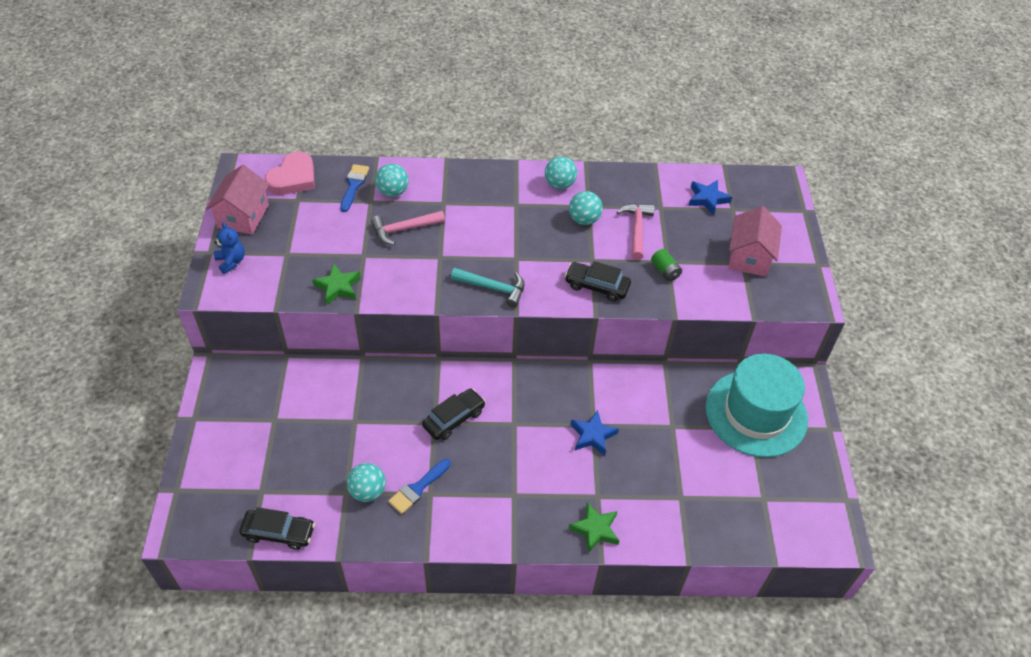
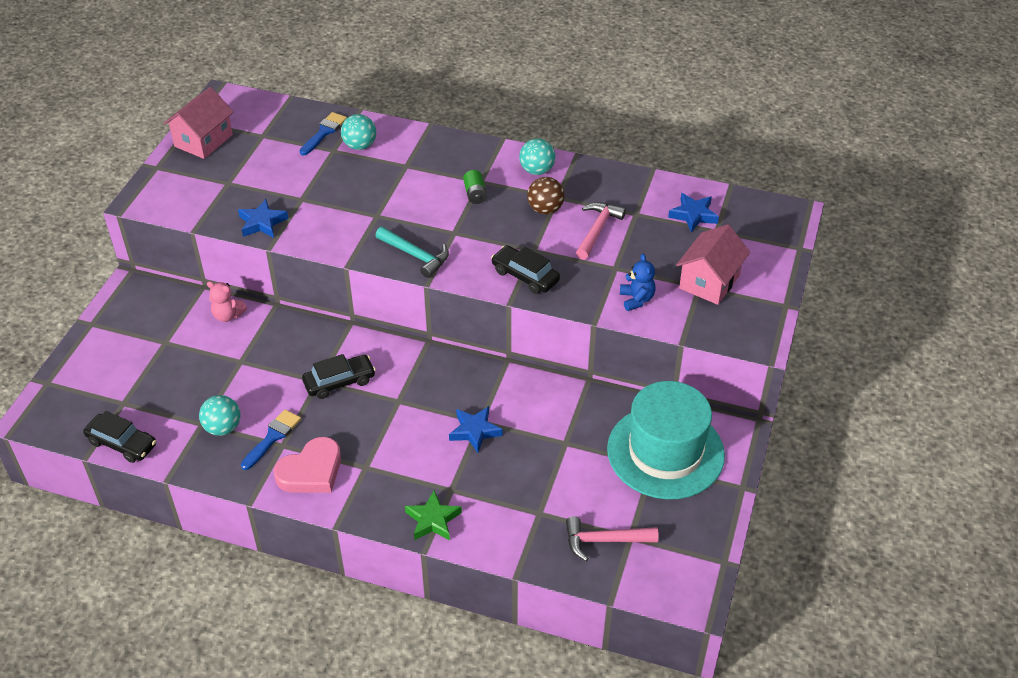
camera: 20 degrees right, 5 degrees down
blue teddy bear [214,222,245,274] -> blue teddy bear moved to [620,254,656,311]
pink heart [265,152,315,195] -> pink heart moved to [274,437,341,493]
green star [312,263,361,305] -> blue star [238,199,288,238]
pink hammer [371,211,445,245] -> pink hammer moved to [566,516,659,561]
blue brush [388,459,451,514] -> blue brush turned 150 degrees clockwise [241,409,301,470]
turquoise ball [569,191,603,225] -> brown ball [527,177,565,214]
green battery [651,249,682,281] -> green battery moved to [463,170,487,204]
none -> pink teddy bear [207,281,247,322]

